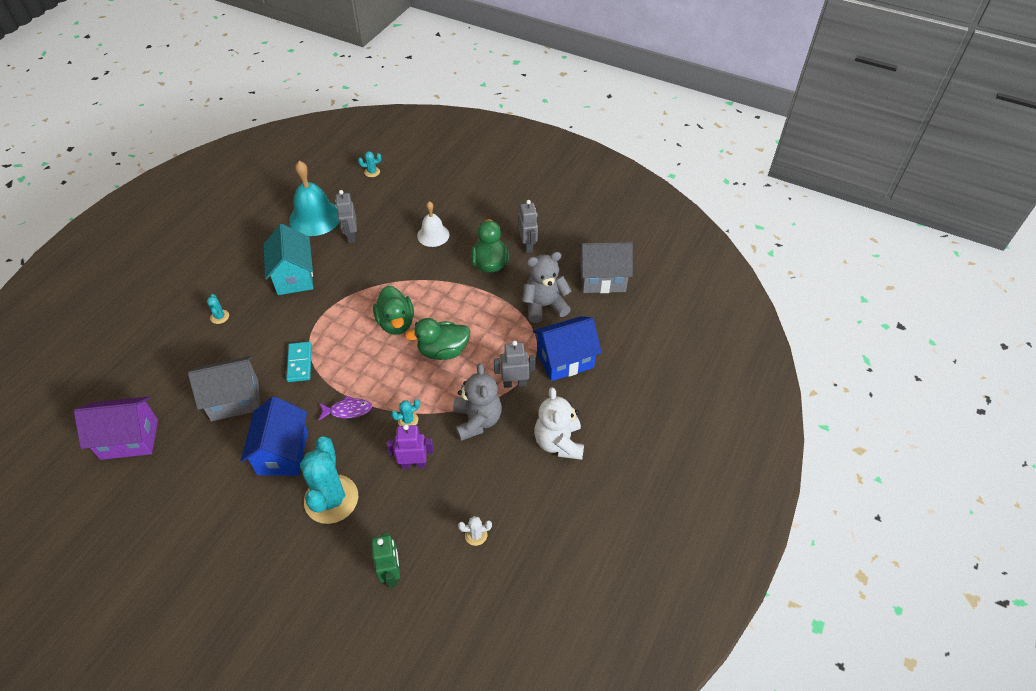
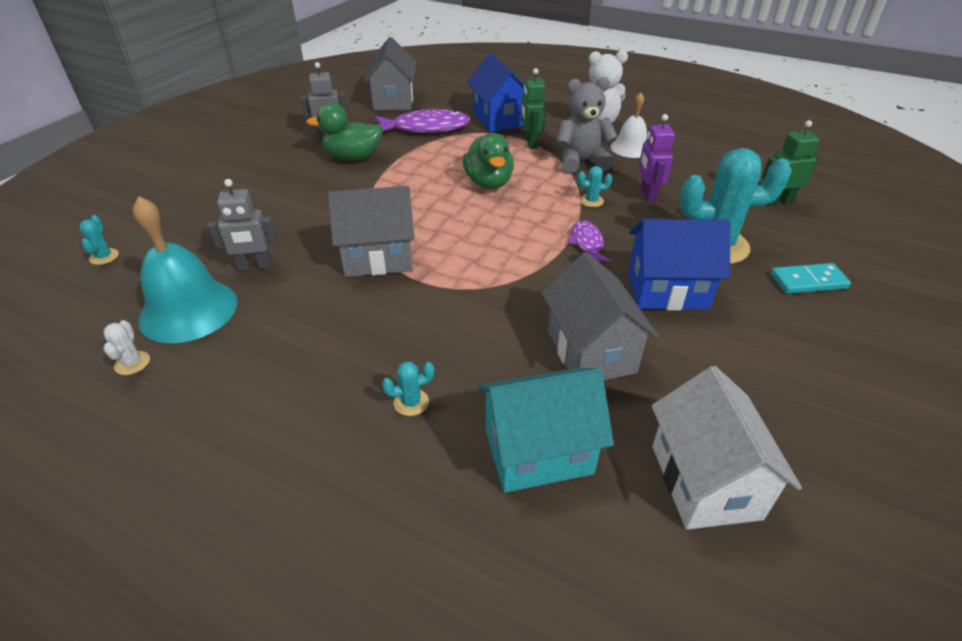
camera: 90 degrees left, 10 degrees down
purple house [74,397,158,460] -> white house [651,366,802,530]
turquoise house [264,224,313,295] -> turquoise house moved to [478,368,614,493]
turquoise domino [286,342,312,382] -> turquoise domino moved to [771,263,851,294]
green duck [373,286,414,335] -> none
turquoise cactus [391,399,420,426] -> turquoise cactus turned 75 degrees counterclockwise [577,166,612,207]
white bell [417,201,449,247] -> white bell moved to [610,93,647,158]
white cactus [458,516,492,546] -> white cactus moved to [104,320,150,375]
grey robot [494,340,536,388] -> green robot [521,68,546,149]
grey teddy bear [522,252,572,323] -> purple fish [374,109,470,133]
none -> grey house [327,186,414,277]

